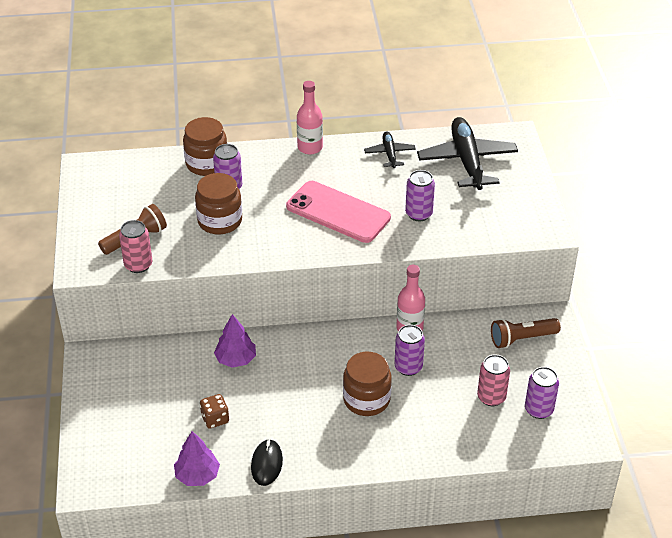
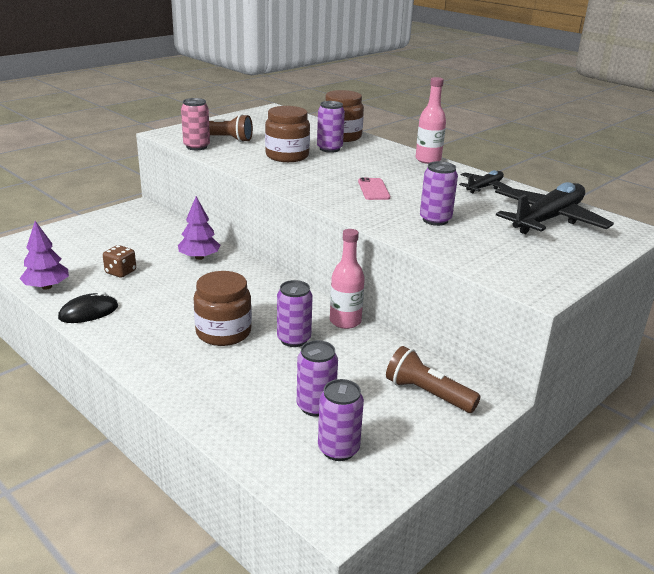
camera: 50 degrees right, 15 degrees down
pink phone [286,181,391,243] -> pink phone [358,178,390,200], size x0.48
pink can [477,354,510,406] -> purple can [297,340,338,417]

